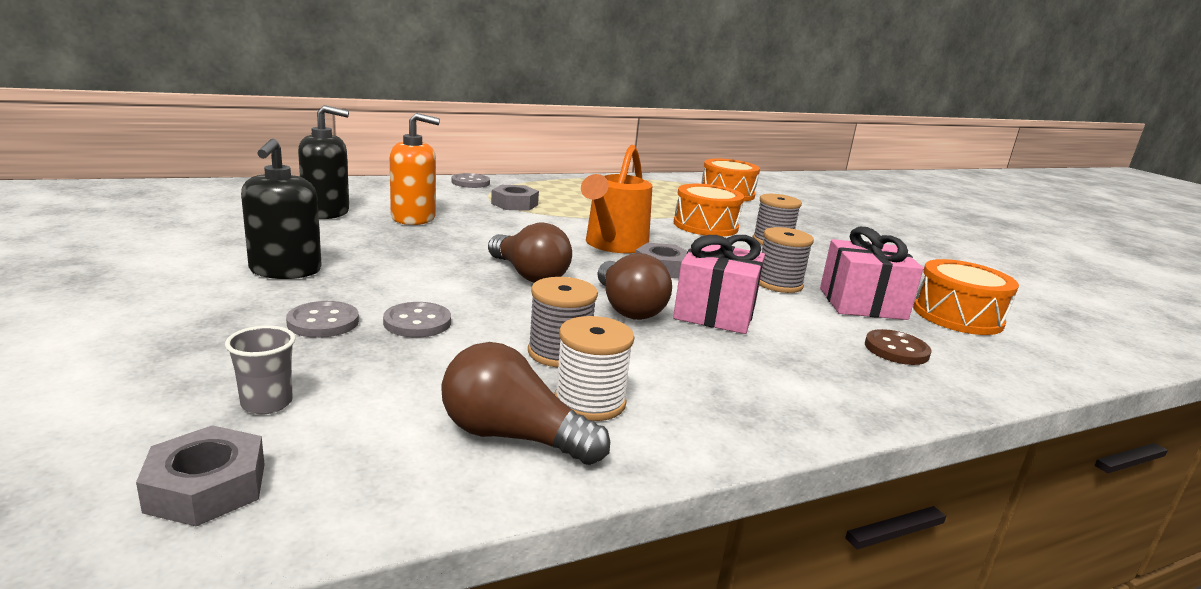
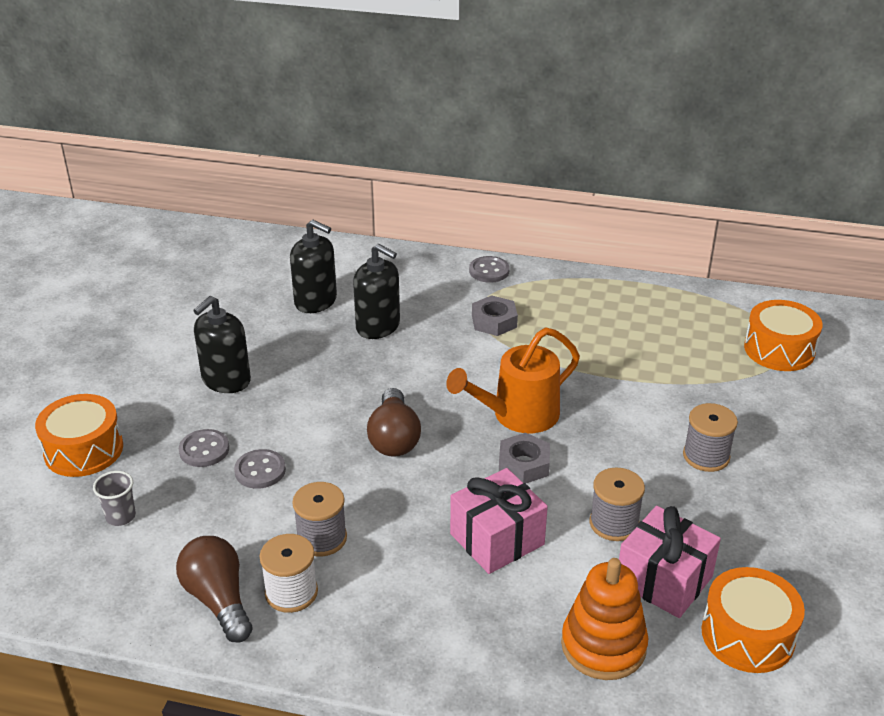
camera: 40 degrees right, 15 degrees up
grey nut [136,425,265,526] -> none
orange soap dispenser [390,113,440,225] -> black soap dispenser [353,244,400,339]
brown light bulb [597,253,672,320] -> none
orange drum [674,184,744,236] -> orange drum moved to [35,394,123,477]
brown button [865,329,931,365] -> orange stacking toy [561,558,648,680]

